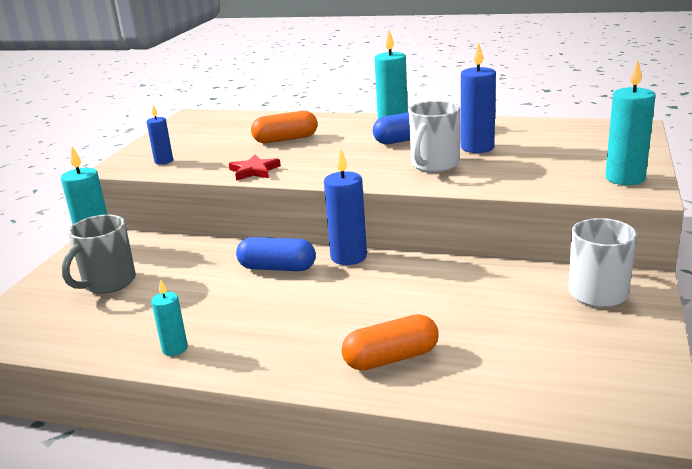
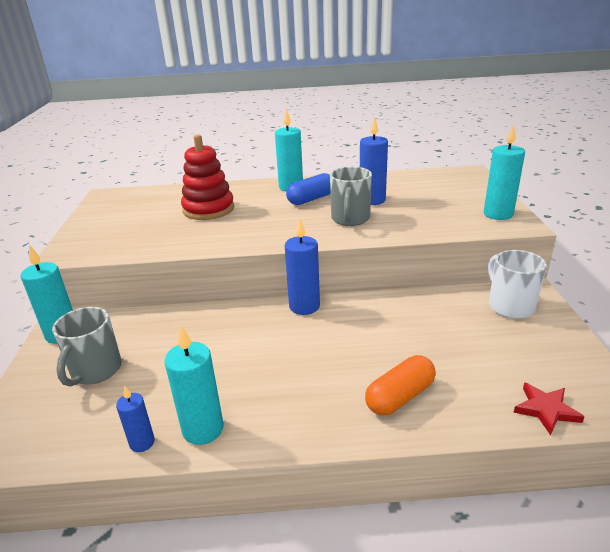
camera: 20 degrees left, 5 degrees up
blue candle [147,105,173,165] -> blue candle moved to [116,385,155,452]
turquoise candle [151,279,188,356] -> turquoise candle [164,325,224,445], size x1.71
red star [229,154,281,181] -> red star moved to [514,382,584,435]
blue capsule [236,237,316,271] -> none
orange capsule [251,111,318,143] -> red stacking toy [181,134,234,220]
white mug [409,101,460,172] -> grey mug [330,166,372,226]

